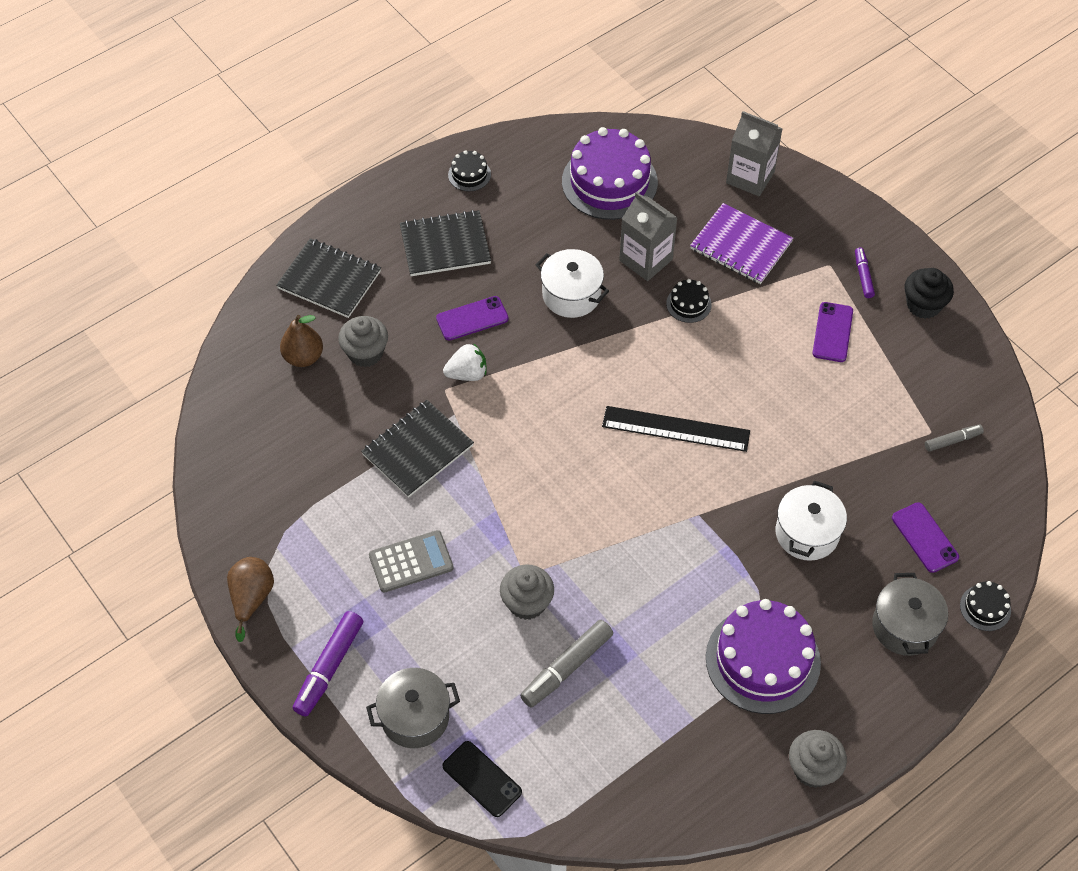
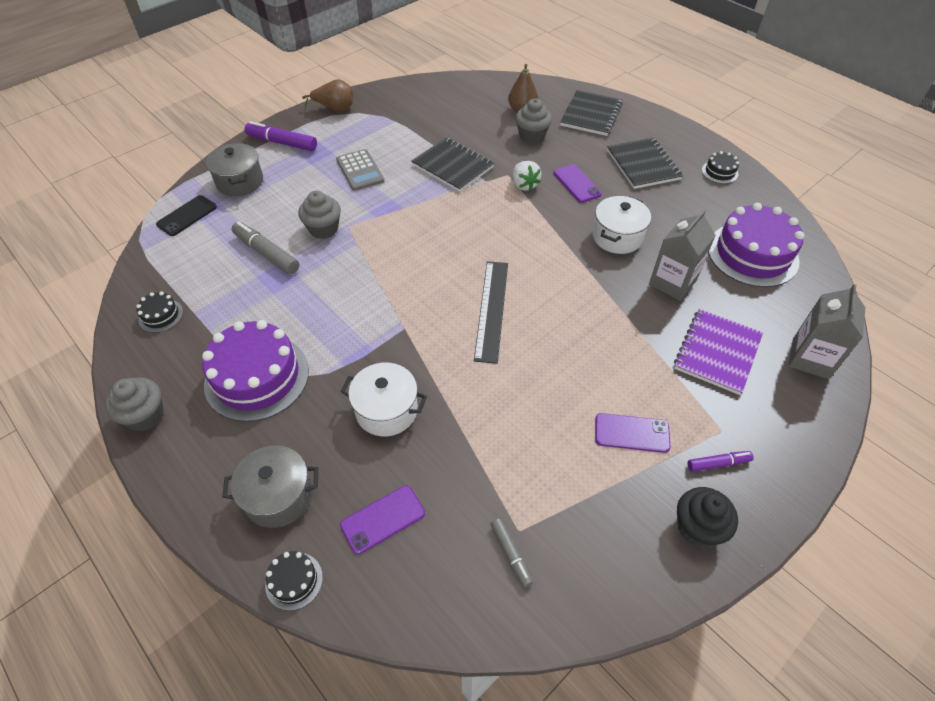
camera: 85 degrees right, 5 degrees down
black cake [666,279,712,323] -> black cake moved to [136,292,183,333]

